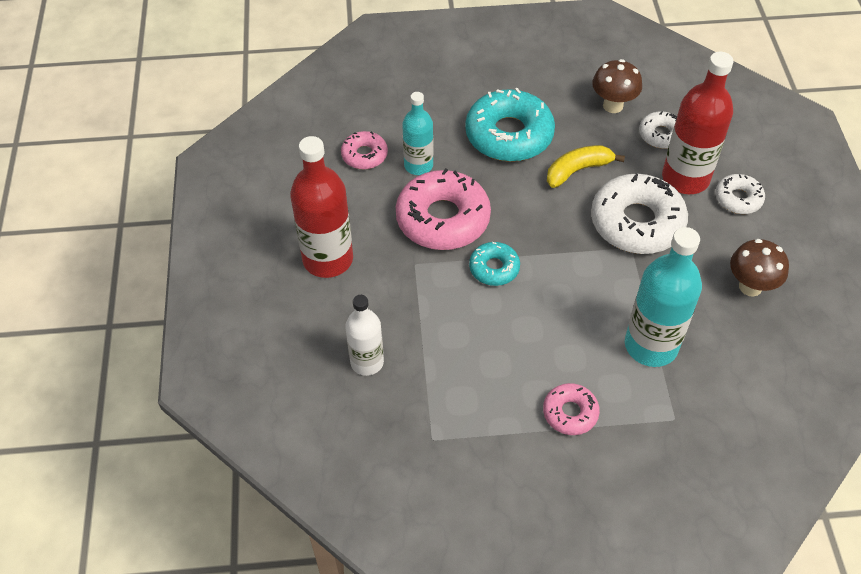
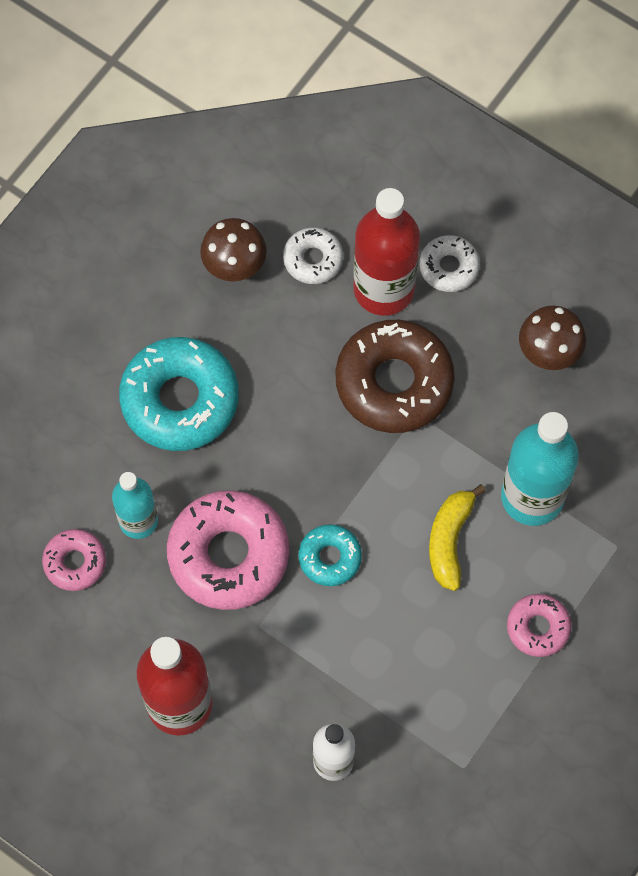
camera: 50 degrees left, 15 degrees up
yellow banana [547,145,625,188] -> yellow banana moved to [429,484,486,591]
white donut [591,174,688,254] -> brown donut [336,320,455,433]

